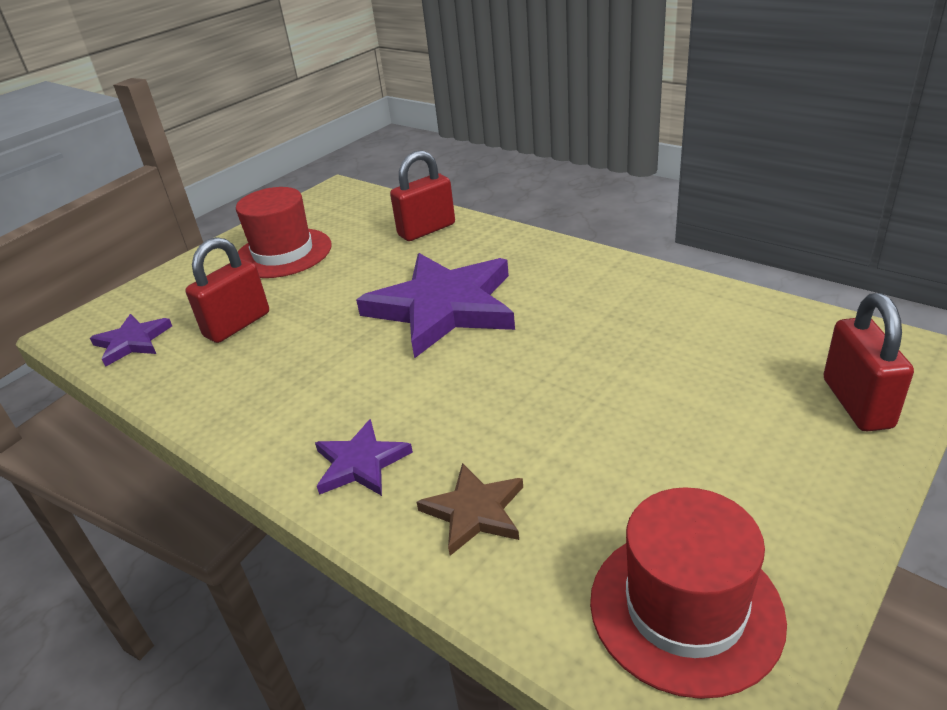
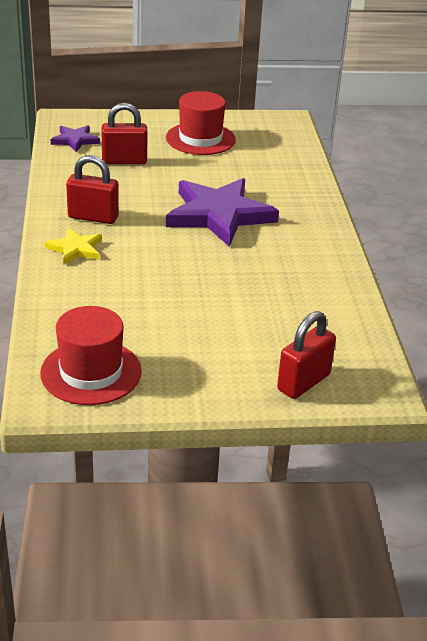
camera: 40 degrees right, 0 degrees up
purple star [315,419,413,496] -> yellow star [45,228,102,265]
red padlock [390,150,455,241] -> red padlock moved to [66,155,119,224]
brown star [417,463,523,556] -> none

